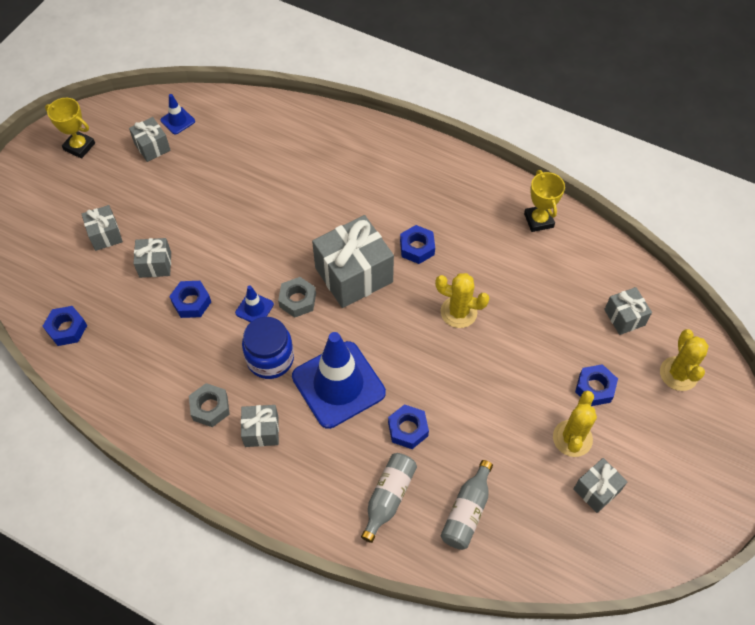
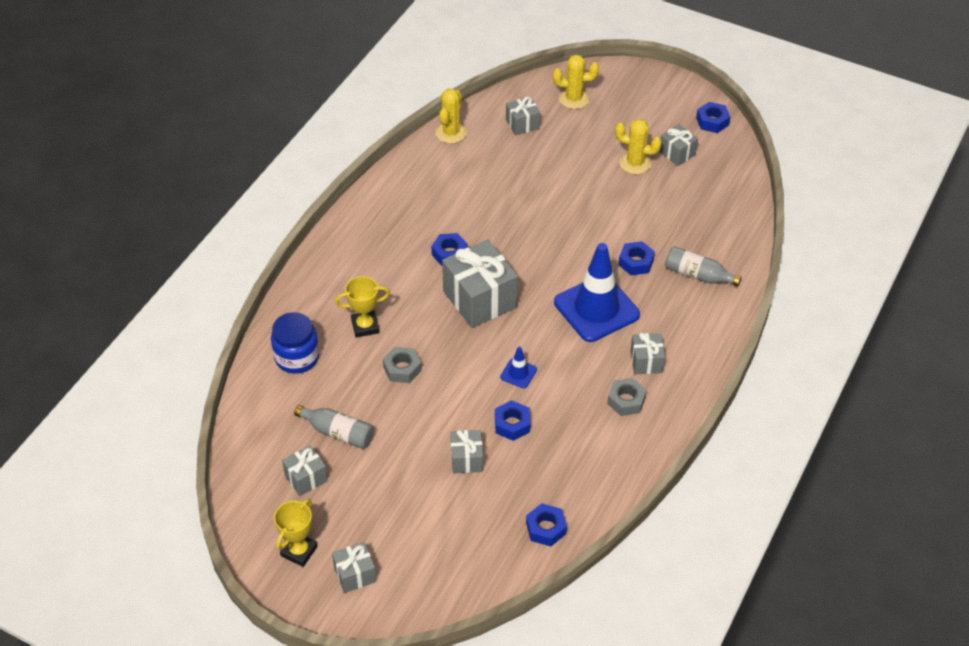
camera: 90 degrees left, 10 degrees down
grey gift [82,205,123,251] -> grey gift moved to [332,542,376,593]
blue traffic cone [160,94,195,134] -> none
blue jar [242,317,294,379] -> blue jar moved to [271,312,319,373]
grey nut [278,277,316,318] -> grey nut moved to [383,347,422,383]
yellow cactus [435,273,489,328] -> yellow cactus moved to [436,89,467,144]
grey bottle [441,460,493,550] -> grey bottle moved to [294,405,374,449]
yellow trophy [524,170,565,232] -> yellow trophy moved to [335,276,390,338]
blue nut [575,364,618,406] -> blue nut moved to [696,102,730,133]

